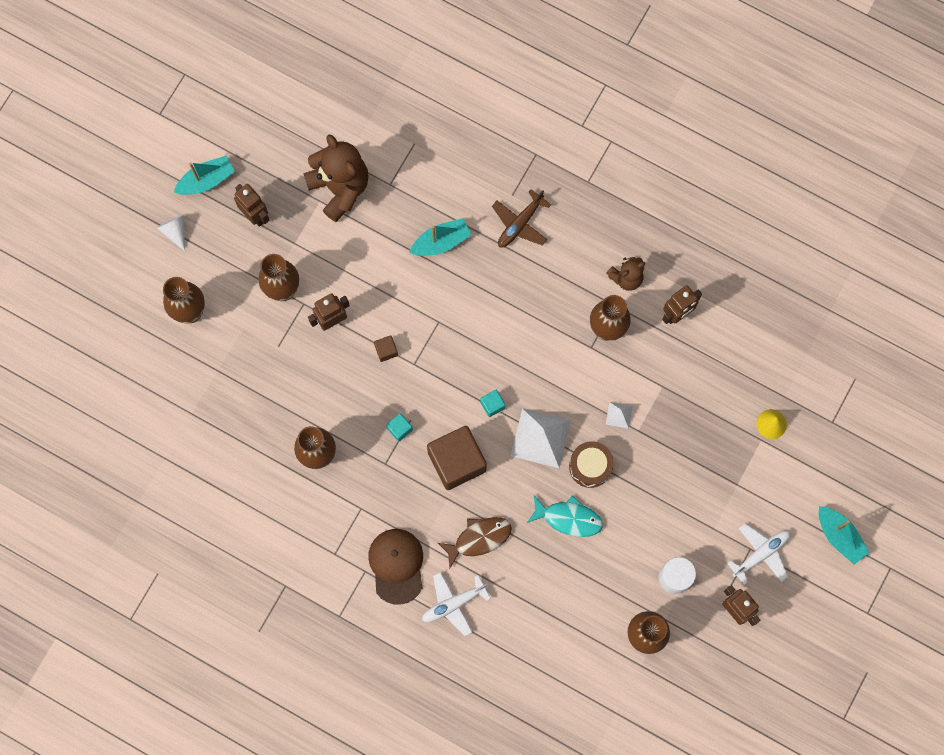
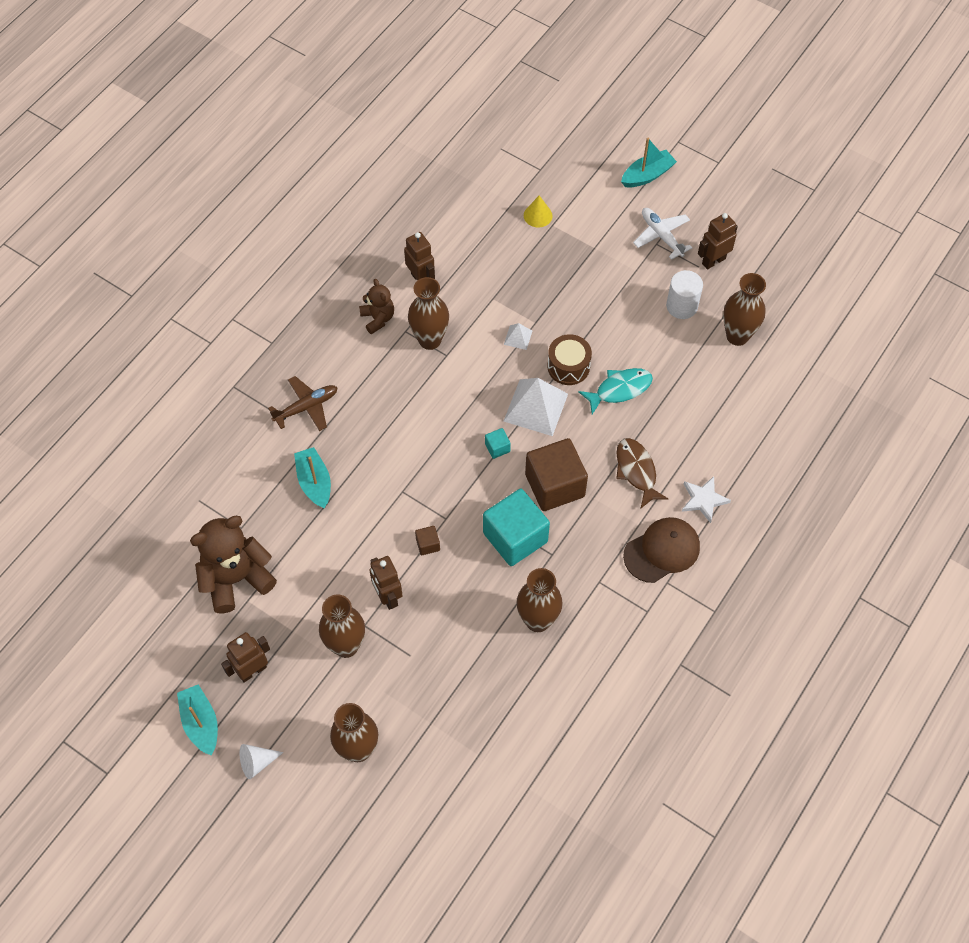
camera: 85 degrees left, 15 degrees down
brown cap [368,529,423,605] -> brown cap turned 150 degrees clockwise [623,517,700,583]
turquoise cube [386,413,413,441] -> turquoise cube [483,489,550,566], size x2.37
white plane [422,572,491,636] -> white star [682,476,731,523]
brown plane [492,189,551,248] -> brown plane turned 75 degrees counterclockwise [268,376,338,431]
turquoise fish [527,495,603,537] -> turquoise fish turned 45 degrees clockwise [578,368,653,414]

